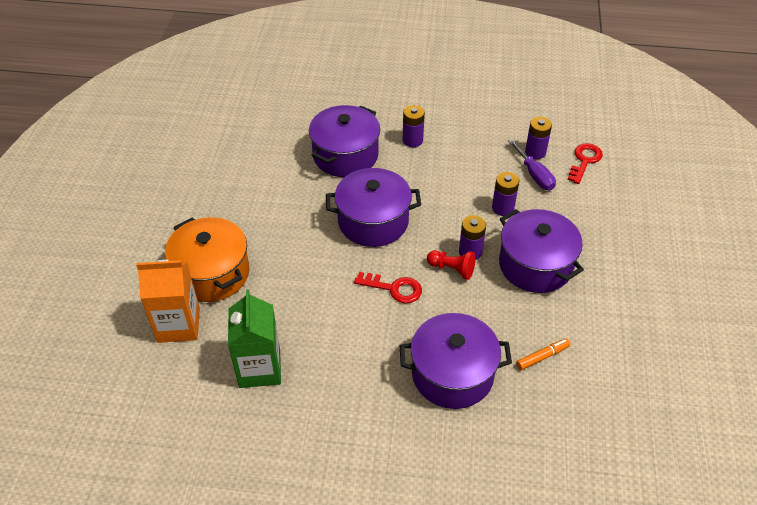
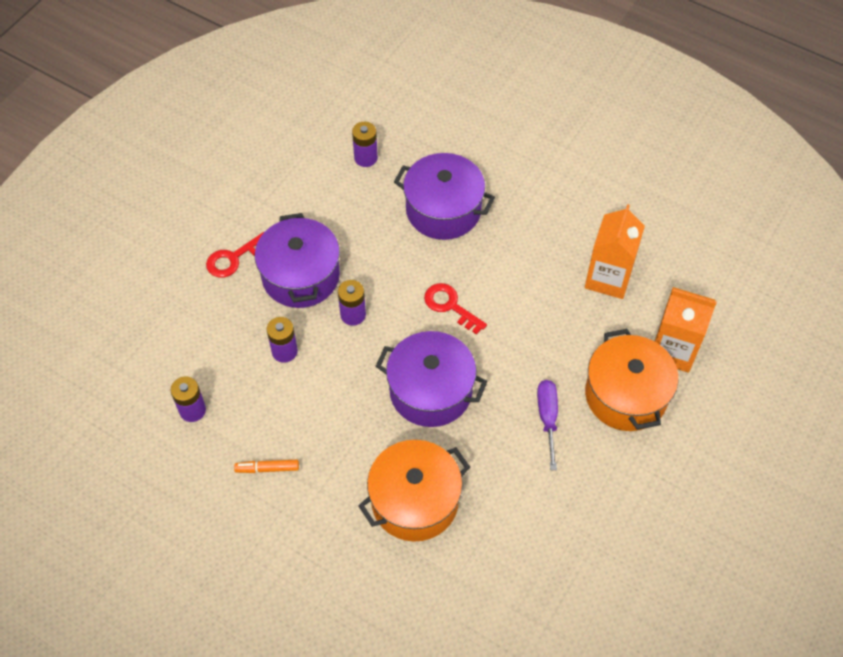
camera: 155 degrees left, 10 degrees up
green carton [228,290,281,388] -> orange carton [585,204,645,299]
purple pot [309,105,380,177] -> orange pot [358,440,470,542]
purple battery [403,105,425,147] -> purple battery moved to [352,122,378,167]
red pawn [427,250,476,280] -> none
purple screwdriver [508,139,556,190] -> purple screwdriver moved to [537,380,558,470]
orange marker [516,339,570,370] -> orange marker moved to [234,460,299,473]
red key [567,143,603,184] -> red key moved to [206,232,264,278]

